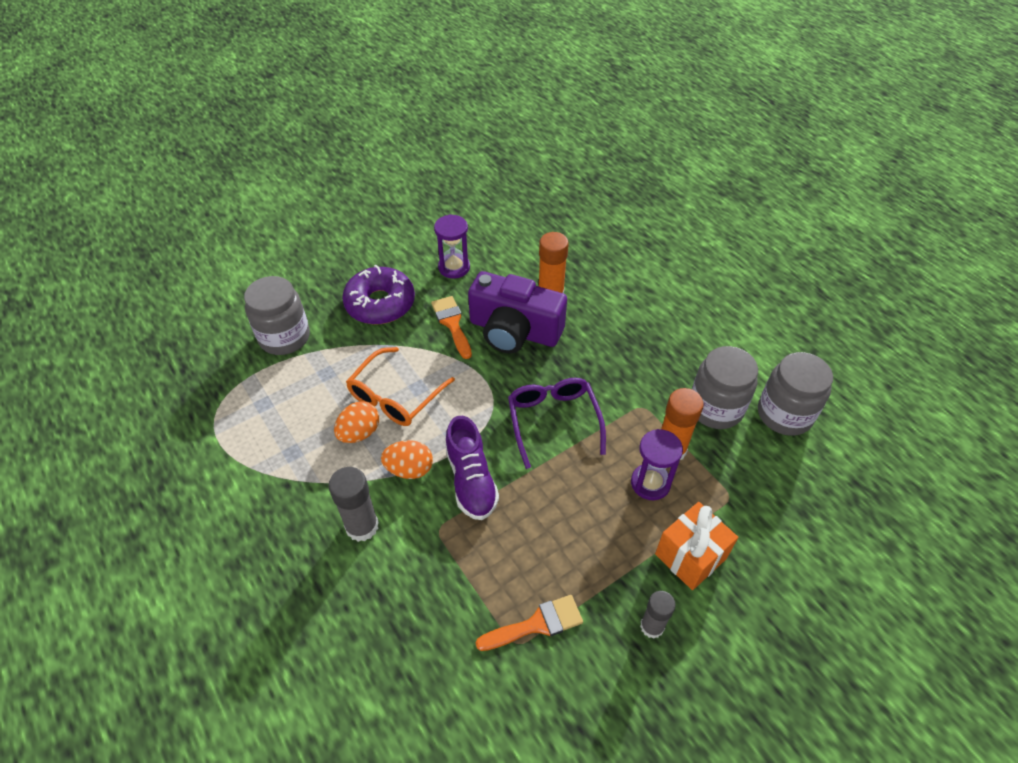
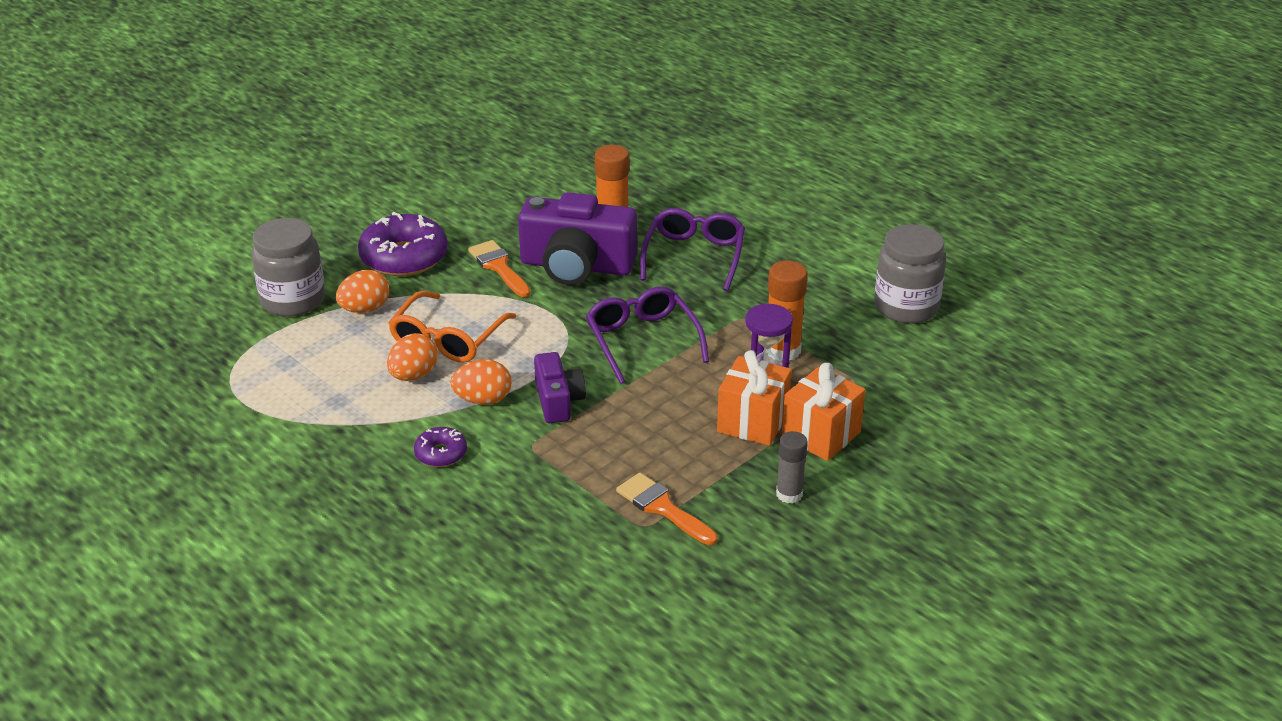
camera: 10 degrees left, 15 degrees down
grey glue stick [328,467,379,542] -> purple donut [414,427,467,467]
purple hourglass [434,214,470,278] -> none
purple shoe [445,416,499,520] -> purple camera [534,352,586,423]
orange brush [476,595,583,651] -> orange brush turned 105 degrees counterclockwise [616,473,718,545]
grey jar [692,346,758,429] -> none
none -> orange egg [336,270,390,313]
none -> purple glasses [640,208,745,291]
none -> orange gift [717,350,792,446]

